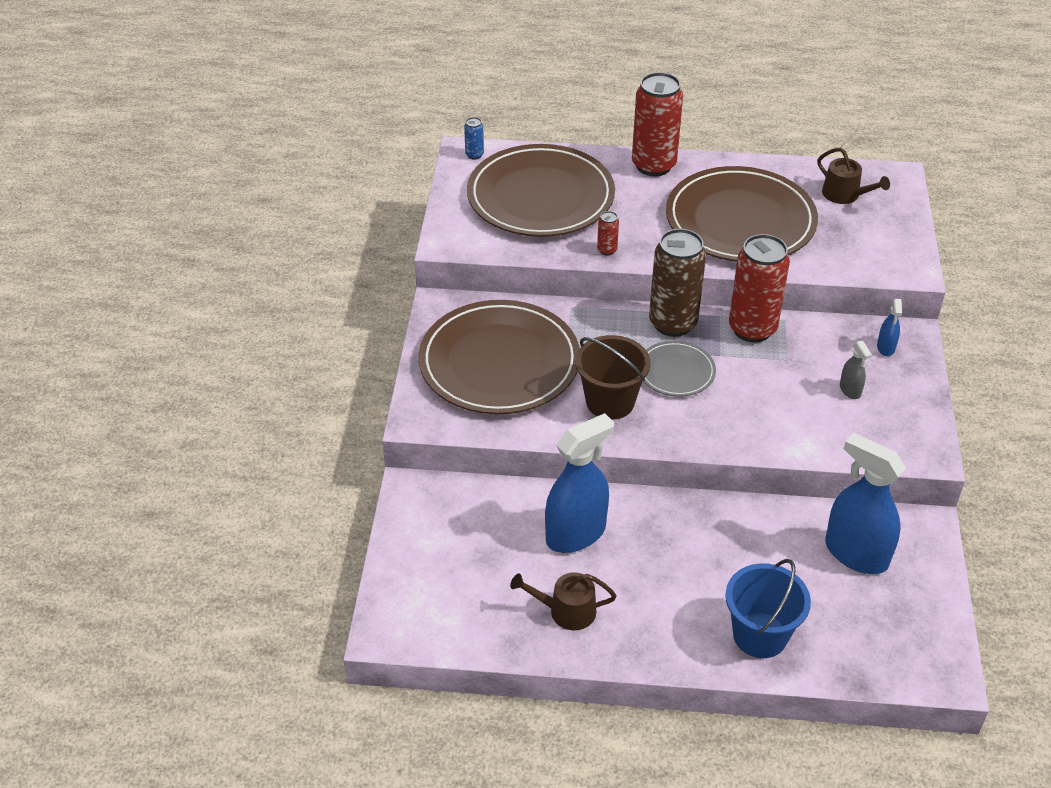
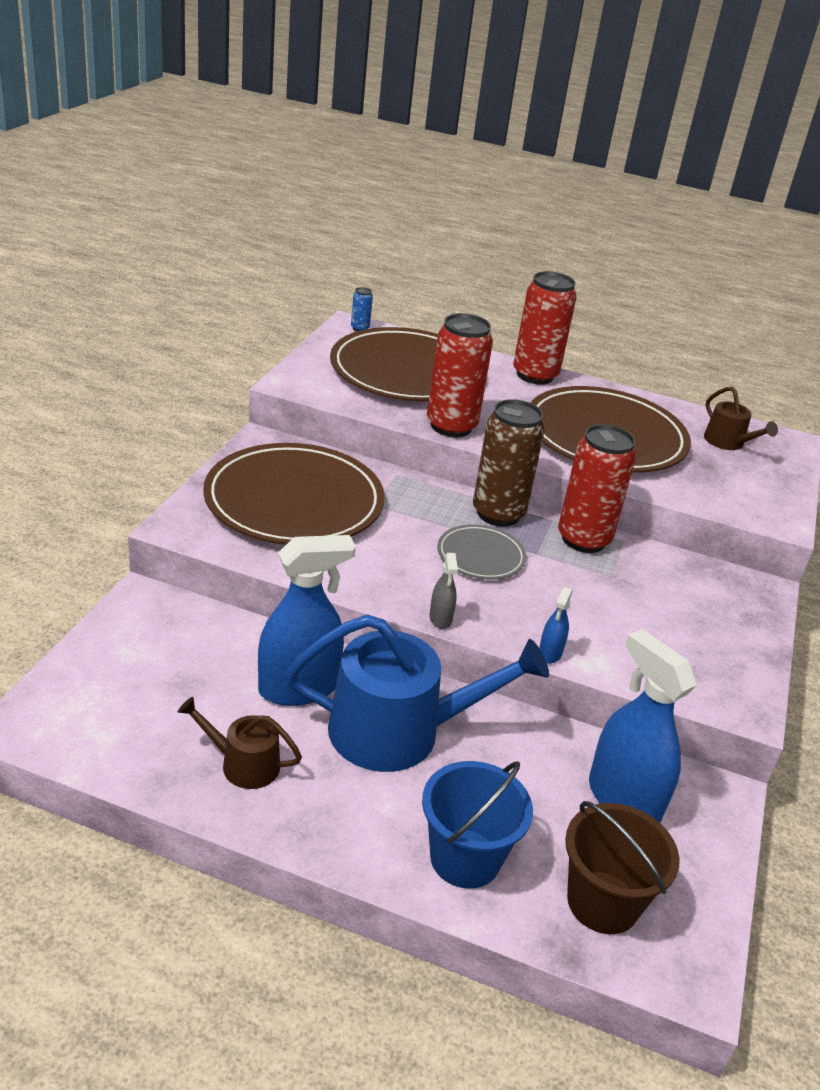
camera: 10 degrees right, 10 degrees down
brown bucket [575,335,651,420] -> brown bucket moved to [565,801,680,934]
red can [597,211,619,256] -> red can [427,313,493,437], size x2.39
grey spray bottle [840,341,872,399] -> grey spray bottle moved to [429,553,458,629]
blue spray bottle [877,299,902,356] -> blue spray bottle moved to [539,587,572,664]
none -> blue watering can [286,614,549,772]

